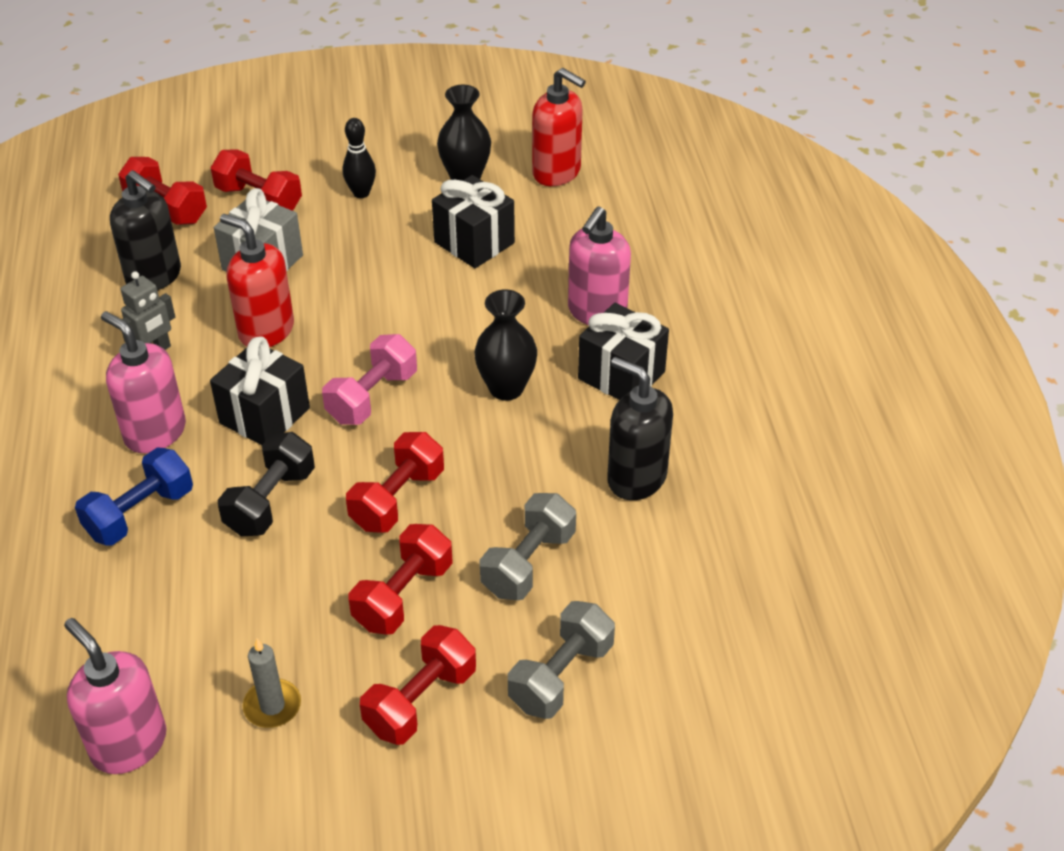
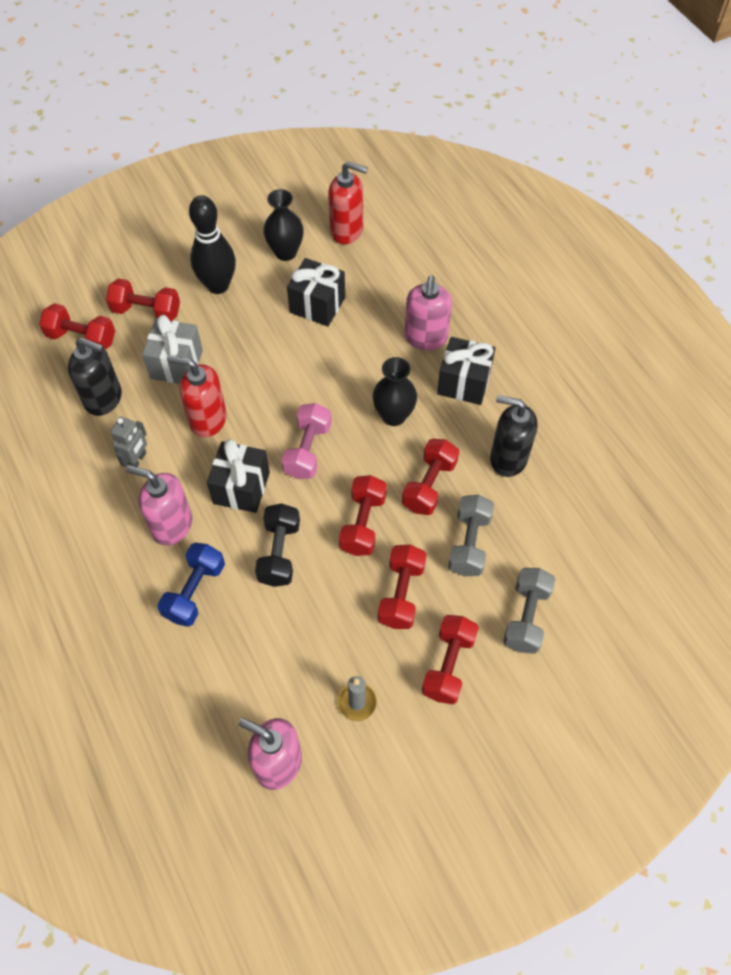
camera: 20 degrees left, 15 degrees up
black bowling pin [343,118,376,198] -> black bowling pin [189,195,236,294], size x1.77
none -> red dumbbell [402,439,459,515]

